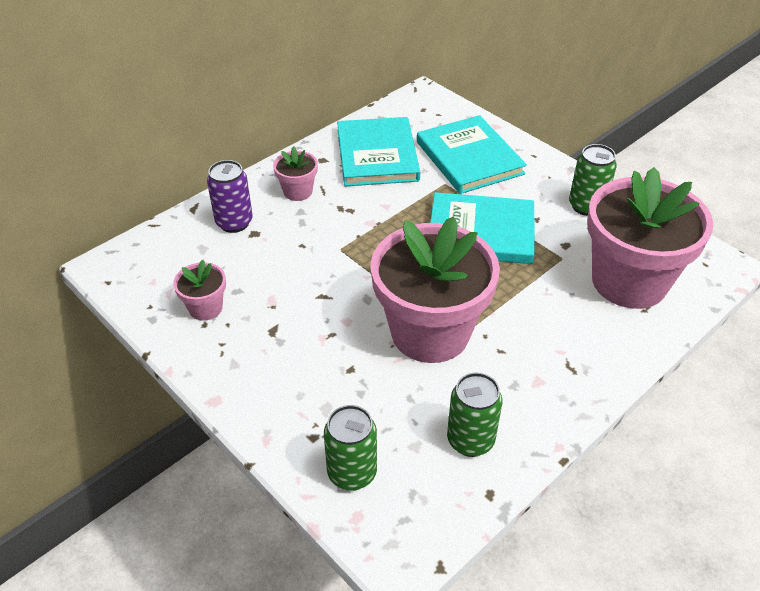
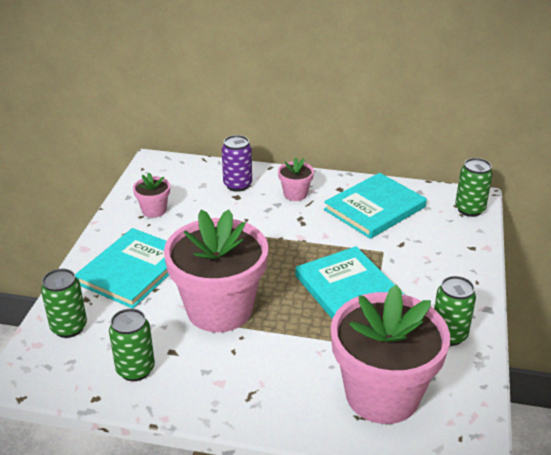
camera: 55 degrees right, 10 degrees down
turquoise book [417,115,527,194] -> turquoise book moved to [75,228,169,308]
none -> green can [455,158,493,217]

